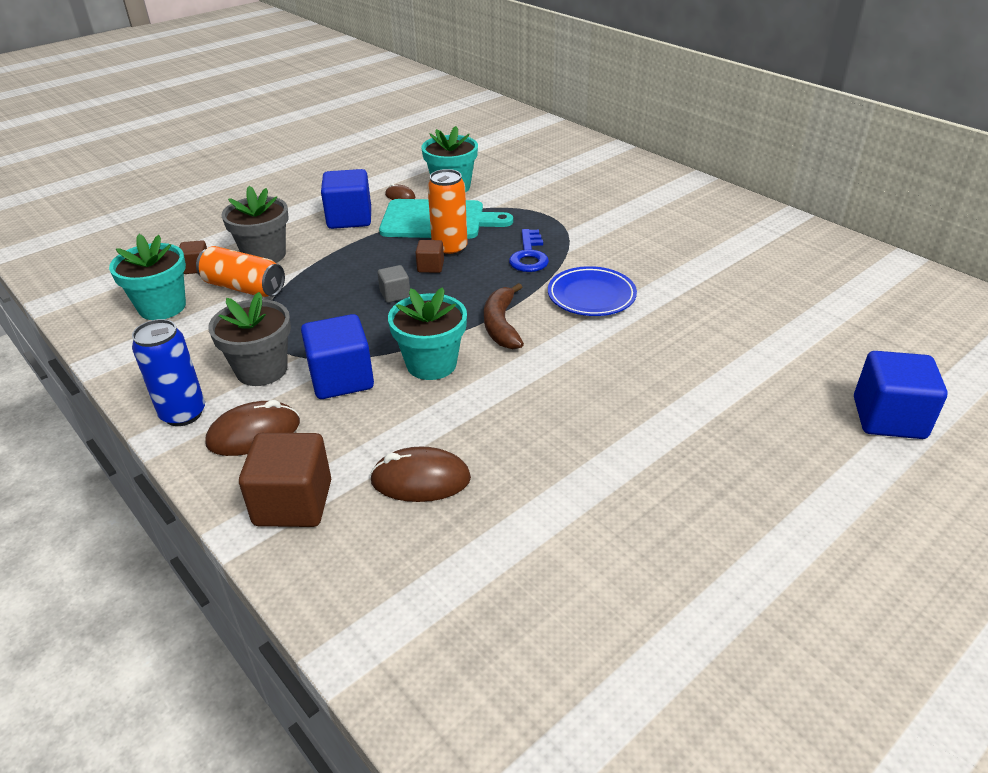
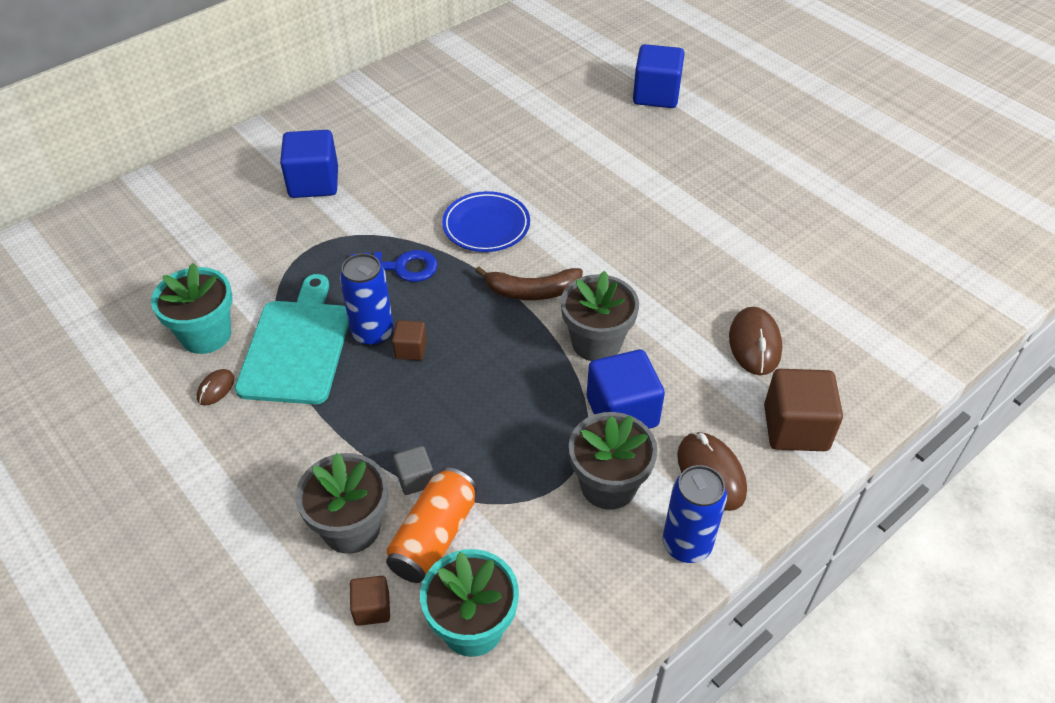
camera: 90 degrees left, 10 degrees up
blue cube [321,169,371,229] -> blue cube moved to [280,130,338,198]
grey cube [378,265,410,303] -> grey cube moved to [393,446,434,495]
turquoise flower pot [388,287,467,380] -> grey flower pot [561,271,639,361]
orange can [427,169,468,257] -> blue can [340,253,394,346]

